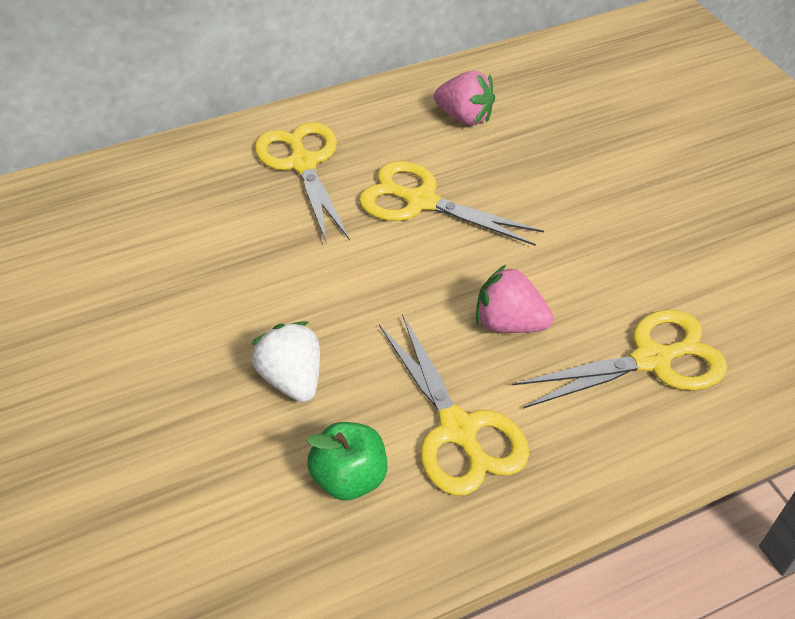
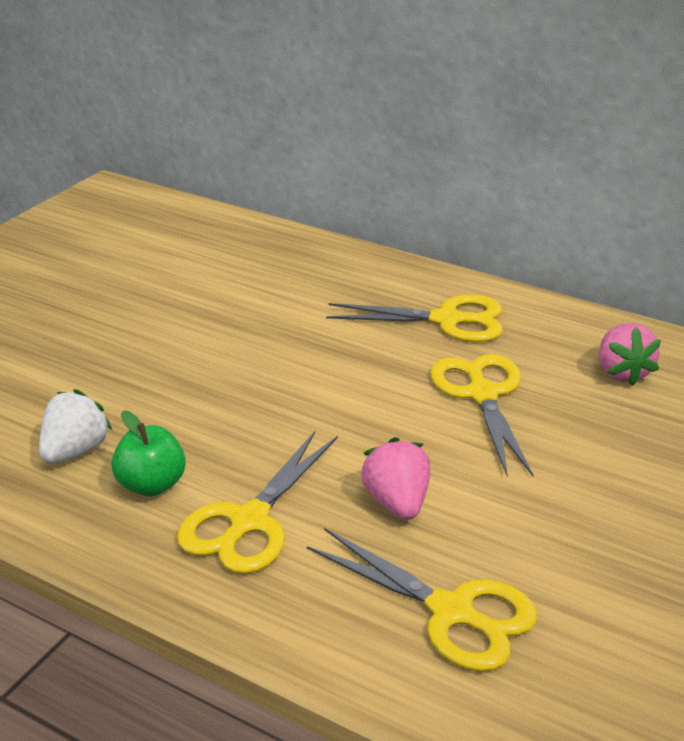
camera: 55 degrees right, 15 degrees down
white strawberry [252,321,320,402] -> white strawberry moved to [39,389,112,464]
yellow scissors [255,122,350,244] -> yellow scissors turned 60 degrees clockwise [326,295,503,342]

